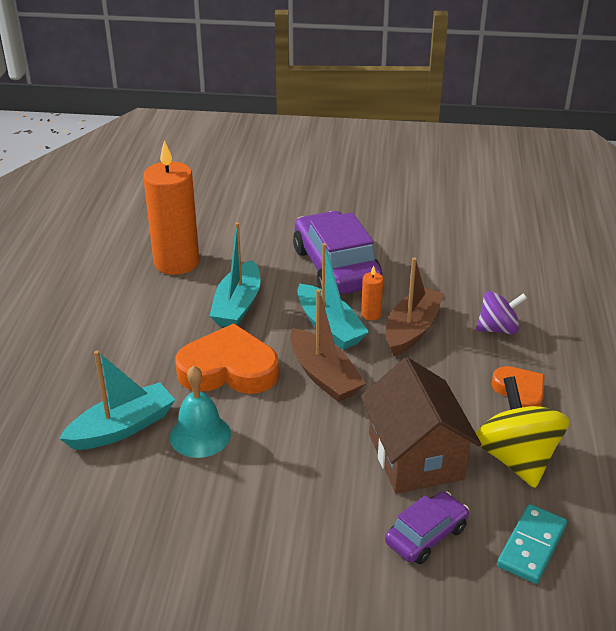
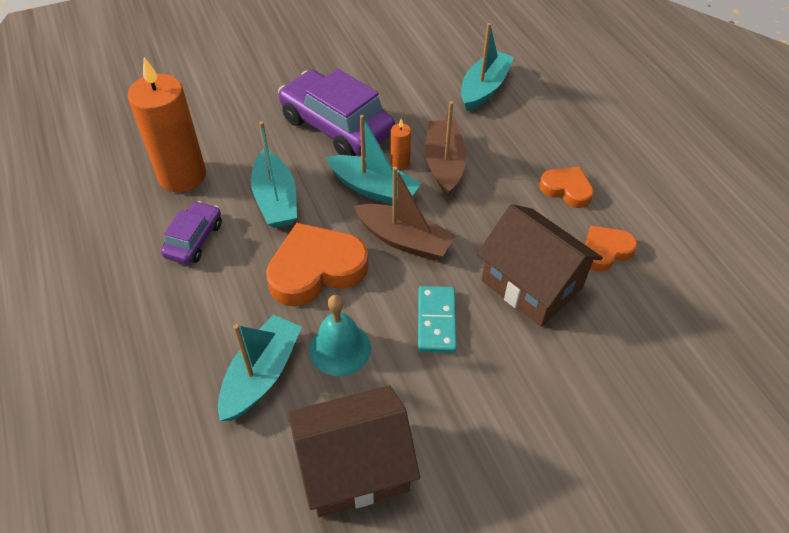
camera: 30 degrees left, 15 degrees up
purple car [385,491,469,564] -> purple car moved to [161,201,222,264]
purple spinning top [476,291,527,334] -> none
yellow spinning top [476,376,570,488] -> orange heart [585,225,638,272]
turquoise domino [497,504,567,584] -> turquoise domino moved to [418,286,457,353]
none -> brown house [288,385,420,517]
none -> turquoise boat [461,23,514,111]

